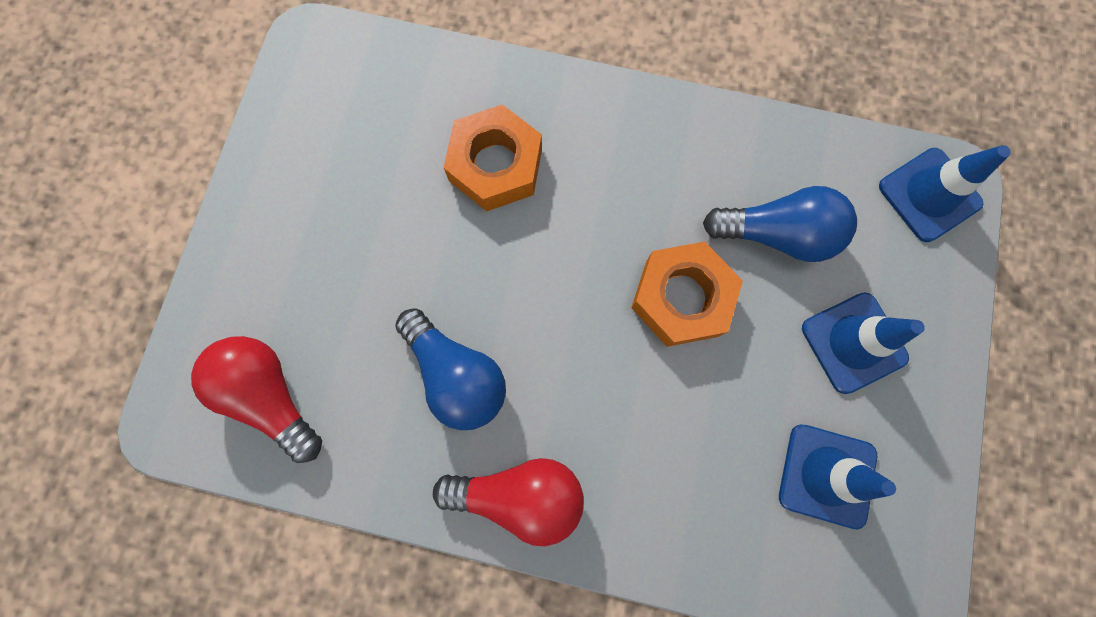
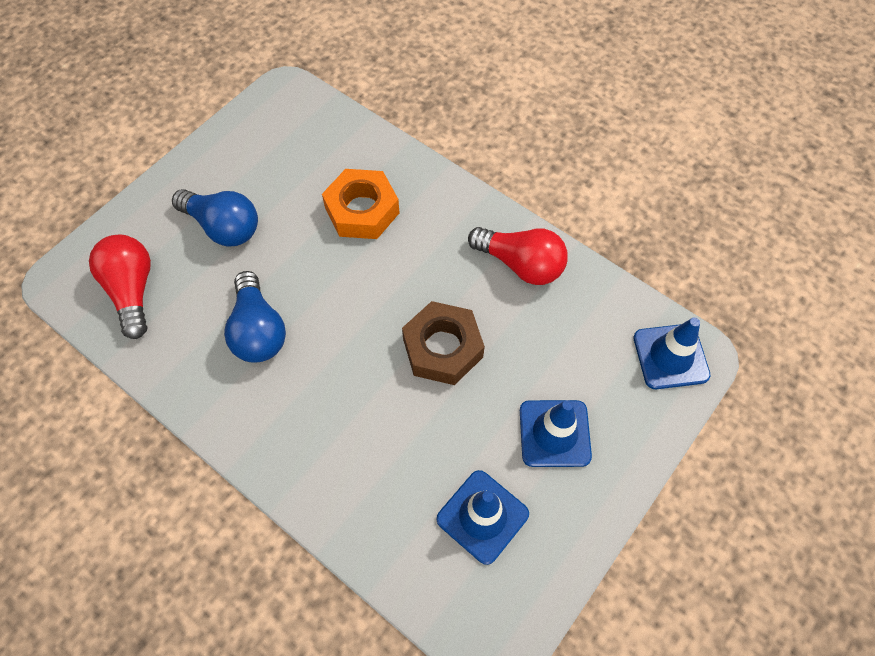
camera: 25 degrees right, 15 degrees down
red light bulb [433,458,584,546] -> red light bulb moved to [468,227,568,285]
orange nut [631,241,743,347] -> brown nut [402,301,485,385]
blue light bulb [703,186,857,262] -> blue light bulb moved to [172,189,258,246]

